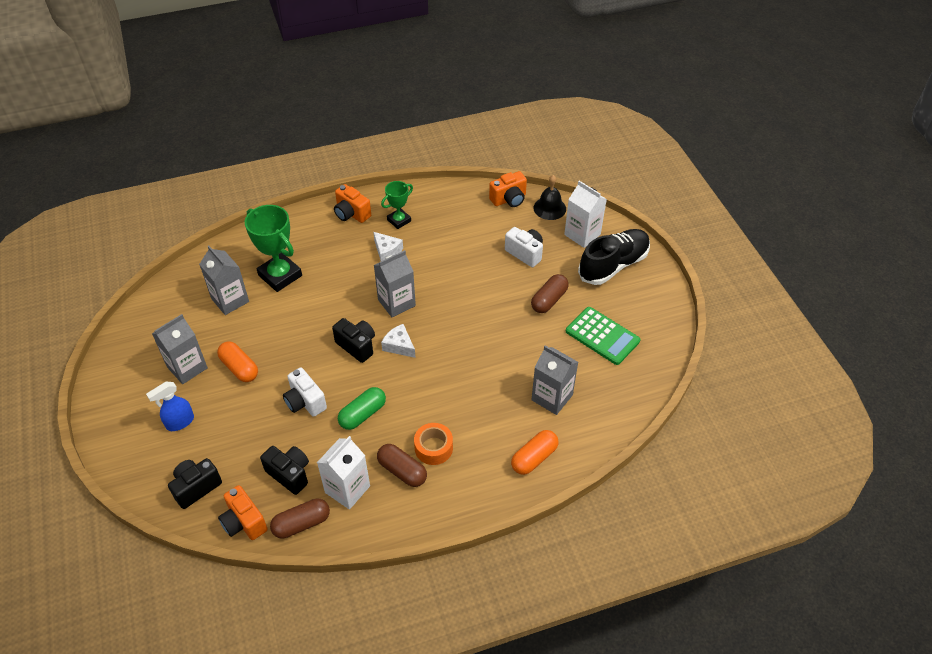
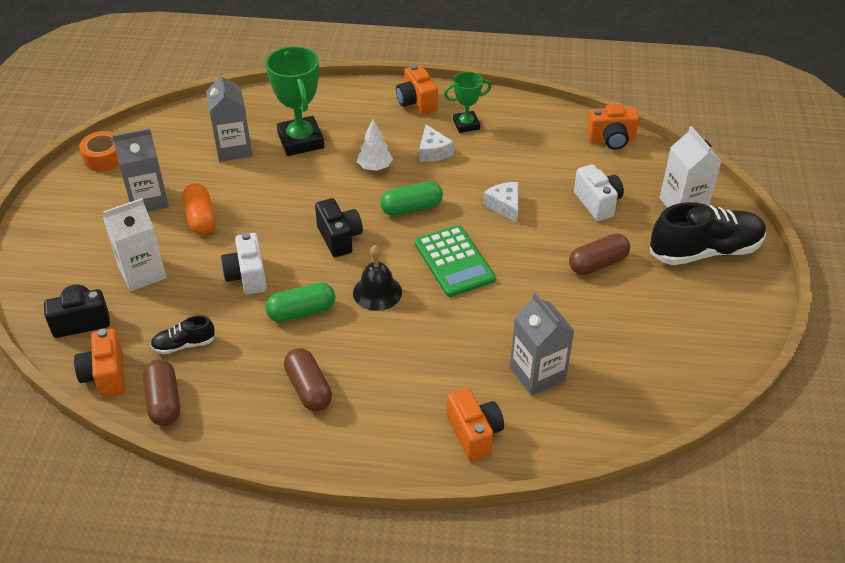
camera: 25 degrees right, 5 degrees down
blue spray bottle [146,382,194,431] -> none
black camera [260,446,309,495] -> black shoe [150,315,215,354]
brown capsule [270,498,330,539] -> brown capsule turned 75 degrees clockwise [143,359,180,426]
white carton [317,436,370,510] -> white carton moved to [103,198,167,291]
grey carton [374,250,416,317] -> green capsule [380,181,443,216]
white cheese [381,324,416,358] -> white cheese moved to [483,182,518,223]
orange tape [414,423,453,465] -> orange tape moved to [79,131,119,171]
orange capsule [511,430,559,475] -> orange camera [447,388,504,462]
black bell [533,175,566,220] -> black bell moved to [353,245,402,311]
green calculator [566,307,640,365] -> green calculator moved to [414,225,496,297]
none -> white tree [357,119,393,171]

